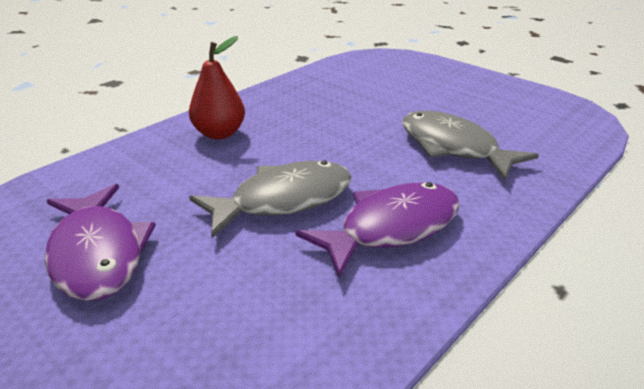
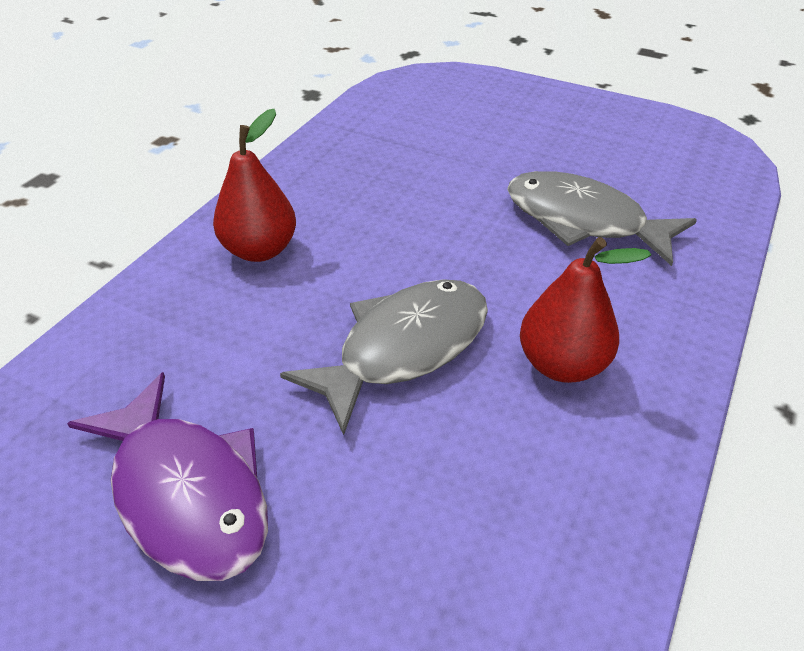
camera: 15 degrees left, 10 degrees up
purple fish [296,182,460,278] -> red pear [520,237,651,383]

